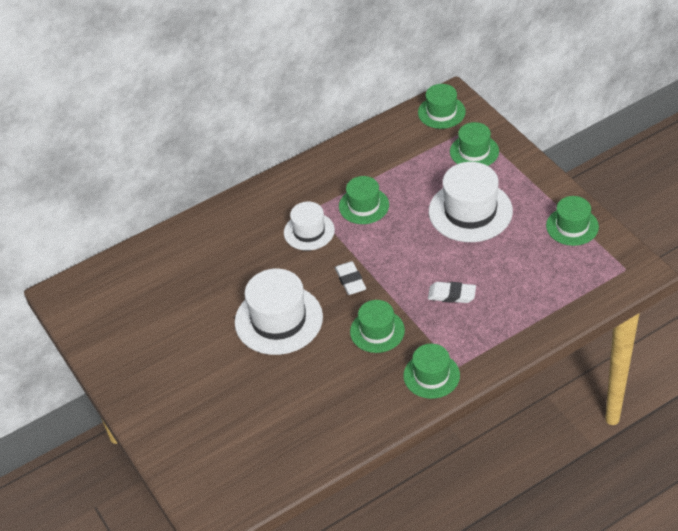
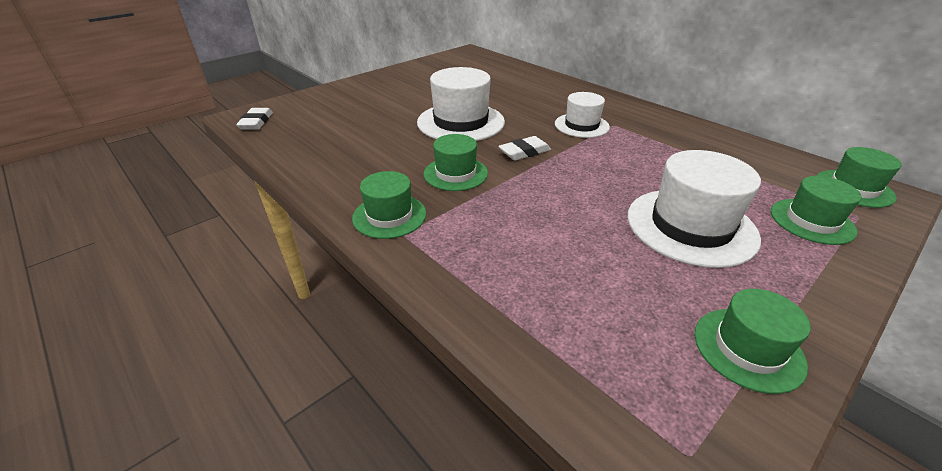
camera: 75 degrees right, 10 degrees down
green hat [339,176,389,224] -> none
white eraser [428,282,476,303] -> white eraser moved to [236,108,273,130]

